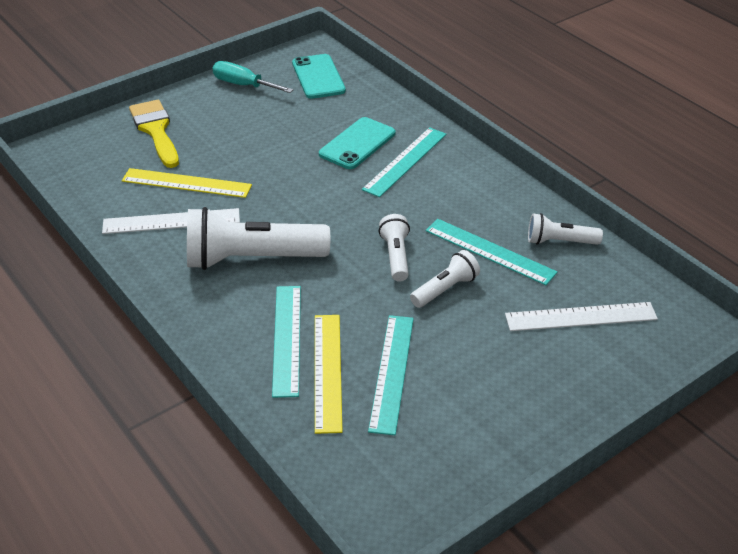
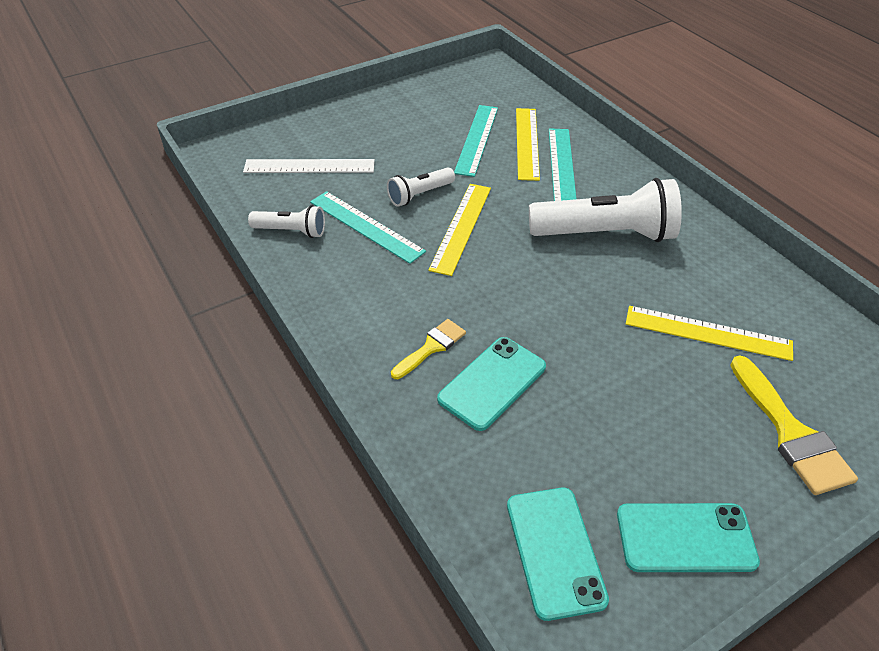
camera: 175 degrees left, 5 degrees up
white ruler [102,208,240,234] -> none
turquoise screwdriver [213,61,293,93] -> turquoise phone [617,503,760,572]
turquoise ruler [362,127,447,197] -> yellow brush [391,319,466,379]
white flashlight [379,214,410,282] -> yellow ruler [428,184,491,276]

